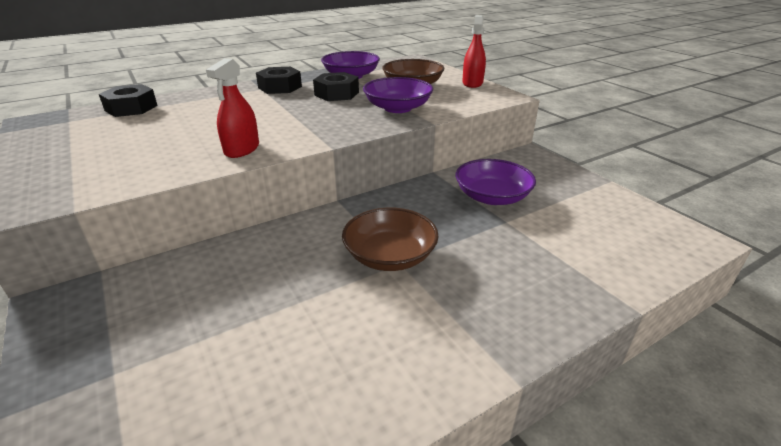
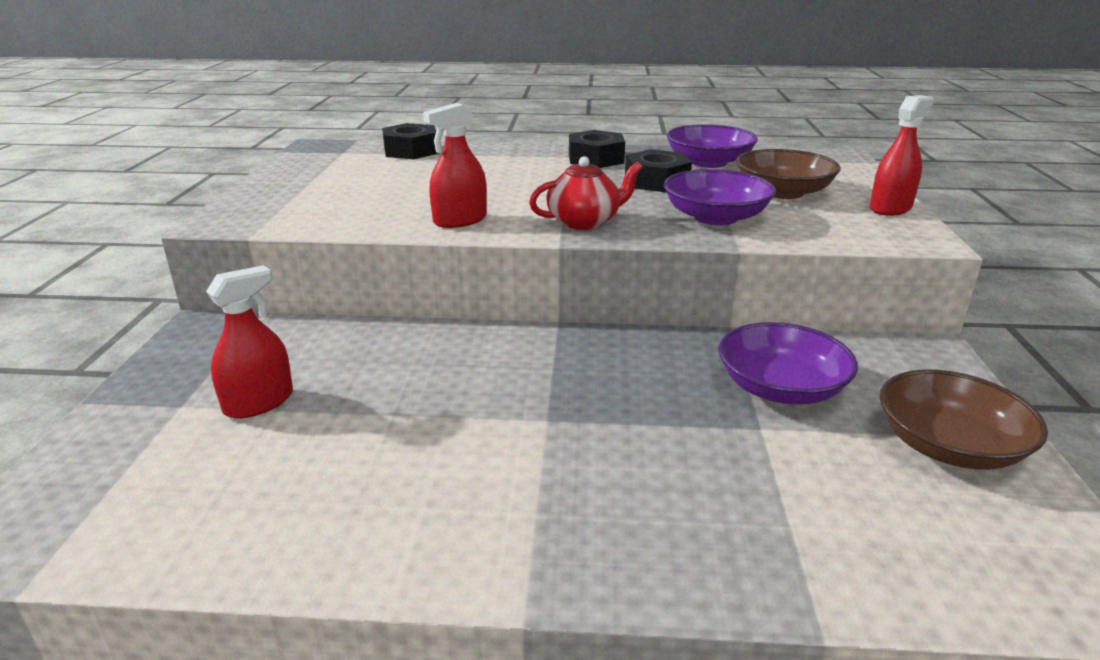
camera: 35 degrees right, 5 degrees down
brown bowl [342,208,439,271] -> brown bowl moved to [880,369,1048,470]
none -> red spray bottle [206,265,293,418]
none -> red teapot [529,156,643,230]

